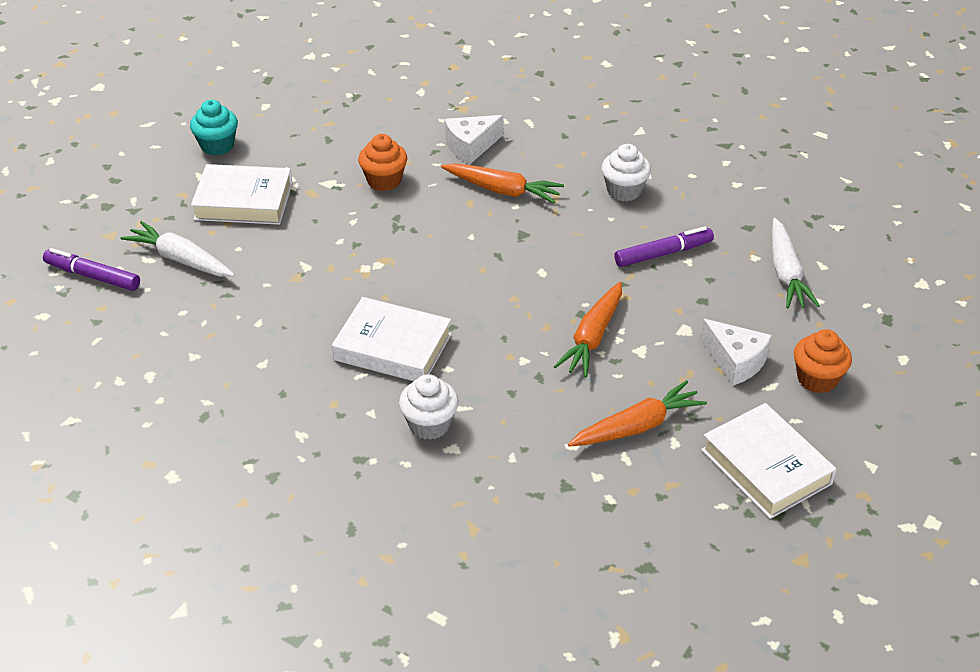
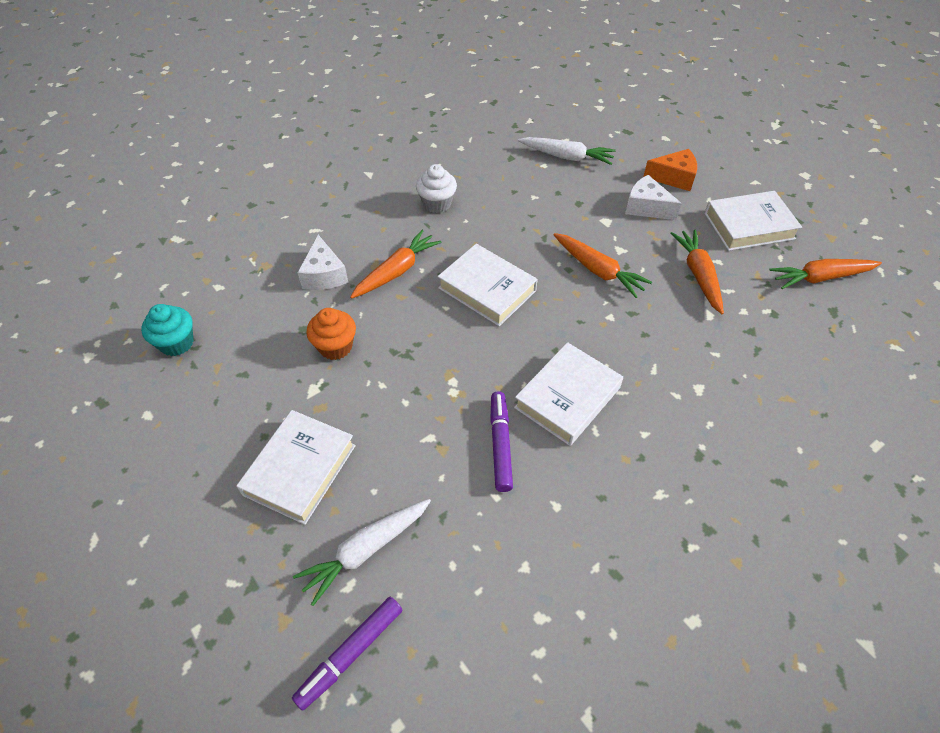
camera: 70 degrees left, 10 degrees up
turquoise cupcake [190,100,238,156] -> turquoise cupcake moved to [141,304,194,356]
white cupcake [399,374,458,440] -> none
purple marker [614,226,714,267] -> purple marker moved to [490,391,513,492]
white cheese [701,319,772,386] -> white cheese turned 120 degrees counterclockwise [625,175,682,220]
orange cupcake [794,329,852,393] -> orange cheese [643,149,697,191]
none -> white book [438,244,538,326]
none -> orange carrot [770,259,882,289]

